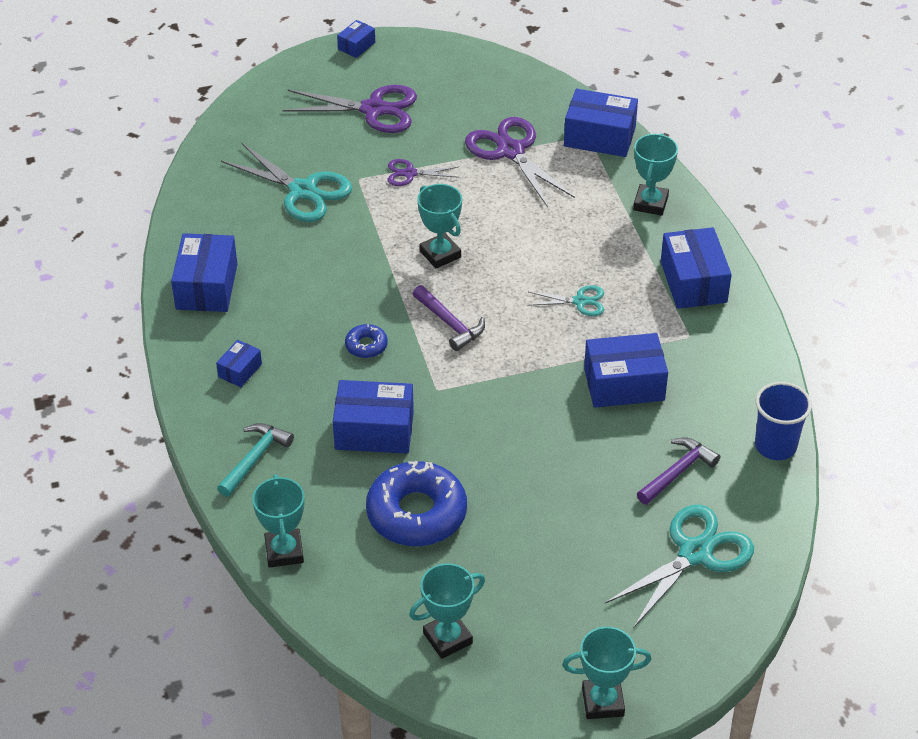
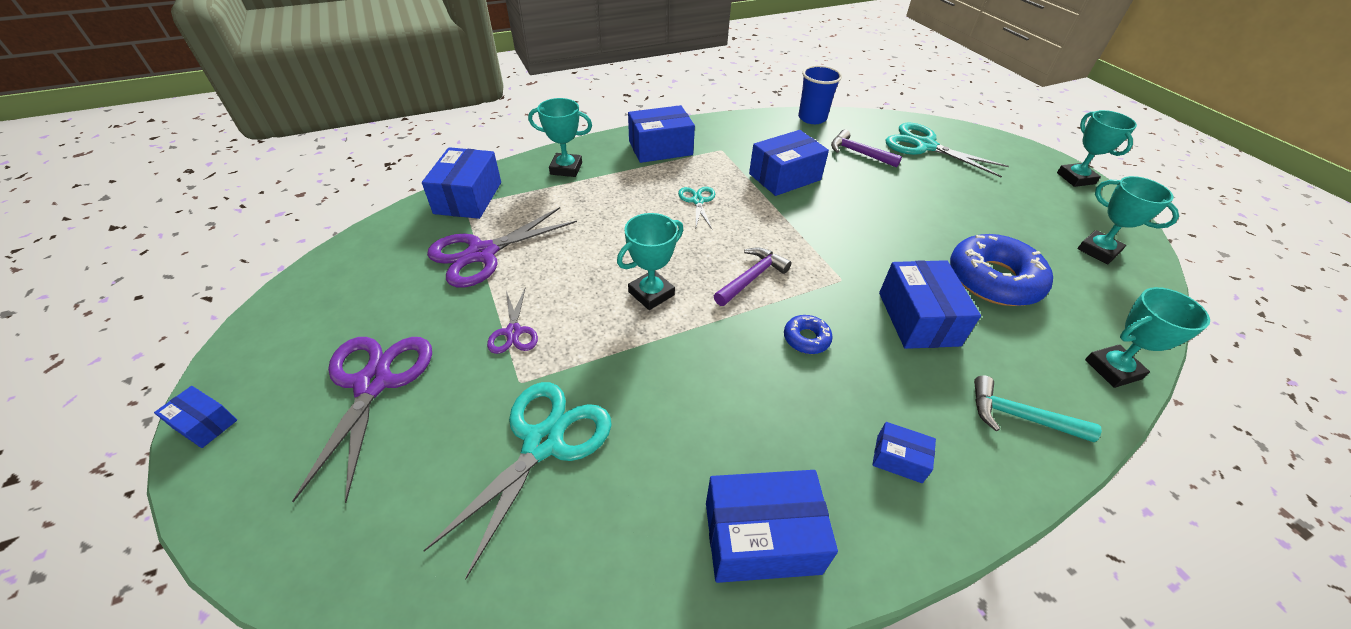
camera: 100 degrees left, 0 degrees up
blue box [584,333,668,408] -> blue box turned 75 degrees clockwise [749,130,829,196]

